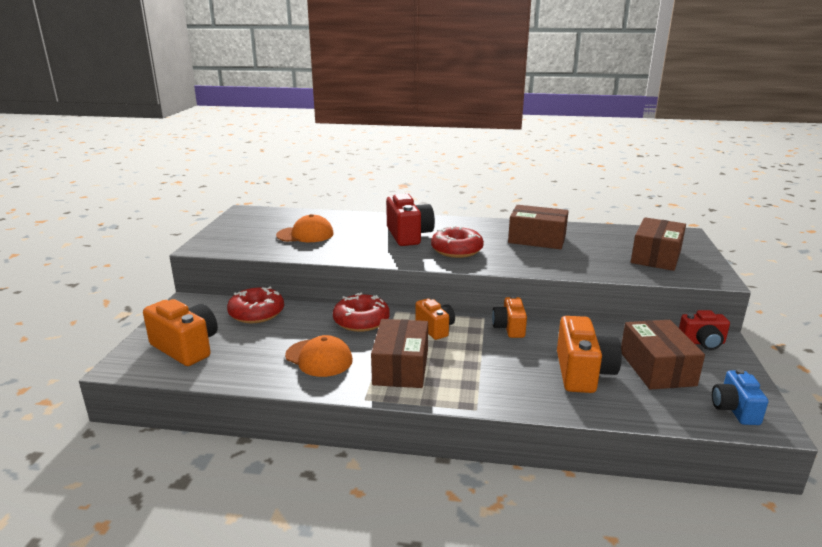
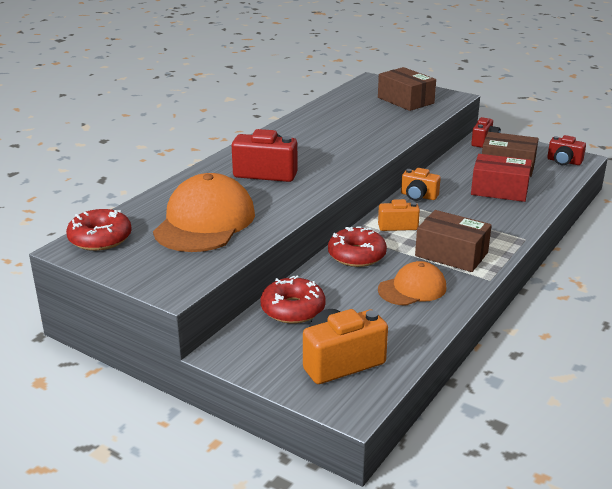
camera: 65 degrees left, 5 degrees up
orange cap [276,214,334,242] -> orange cap [153,173,255,252], size x1.73
red donut [431,225,484,258] -> red donut moved to [66,209,132,251]
brown box [508,205,568,249] -> none
orange camera [557,316,622,393] -> red box [471,154,532,202]
blue camera [712,369,768,425] -> red camera [547,135,586,165]

